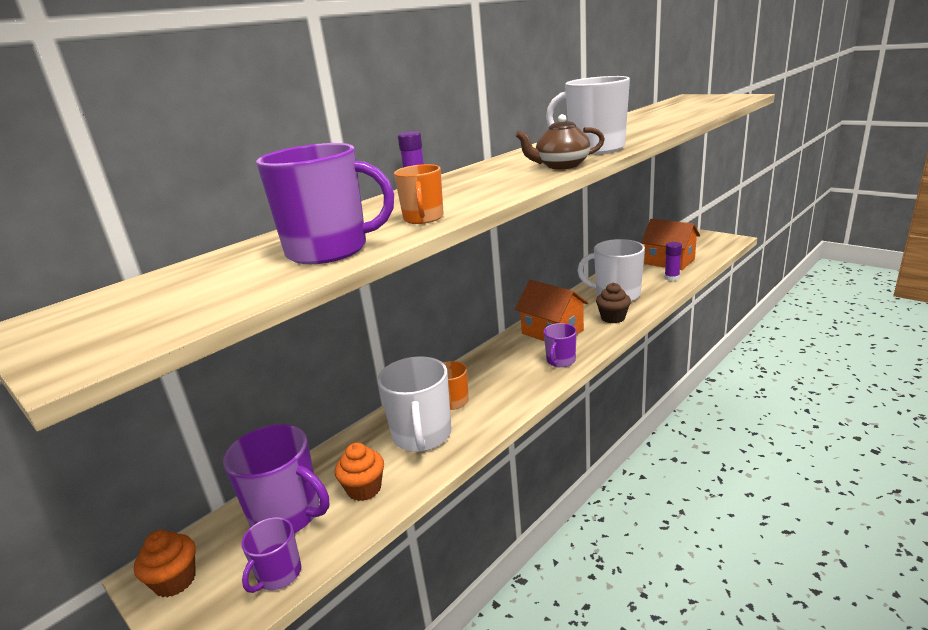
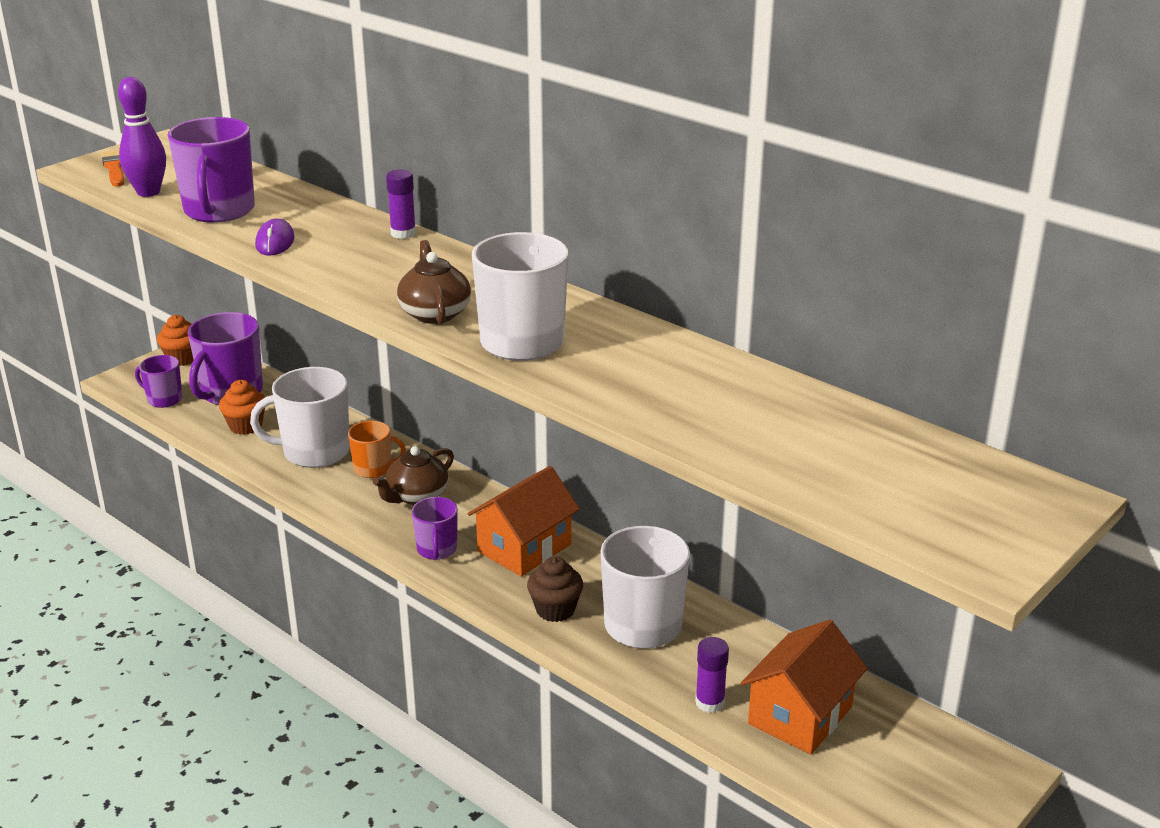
camera: 85 degrees right, 5 degrees up
orange mug [394,164,444,224] -> purple mouse [255,218,295,256]
purple mug [544,323,577,367] -> purple mug turned 120 degrees counterclockwise [412,497,458,560]
none -> orange brush [102,150,124,187]
none -> purple bowling pin [118,77,166,197]
none -> brown teapot [373,446,454,505]

